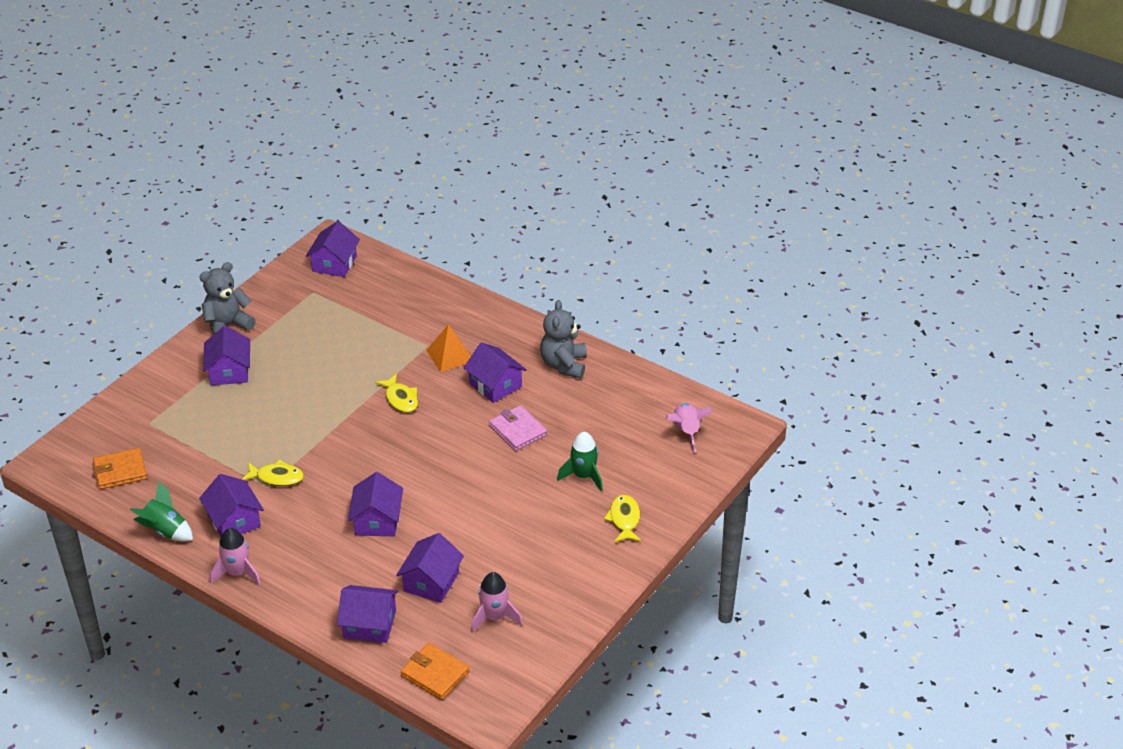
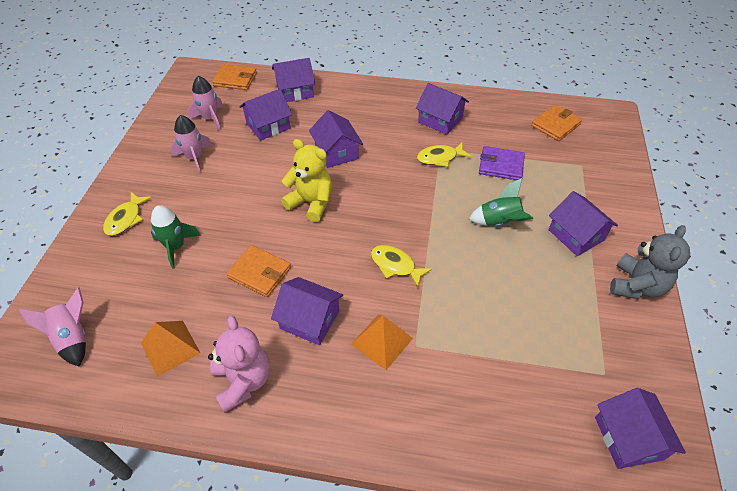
camera: 155 degrees right, 10 degrees up
green rocket [130,481,193,542] -> green rocket moved to [469,178,533,226]
pink rocket [210,528,261,585] -> pink rocket moved to [170,115,213,173]
purple house [396,533,464,603] -> purple house turned 60 degrees clockwise [239,89,292,141]
pink wallet [489,405,547,451] -> orange wallet [227,245,291,297]
grey teddy bear [540,300,587,379] -> pink teddy bear [208,316,270,413]
yellow fish [604,495,641,542] -> yellow fish turned 45 degrees clockwise [103,192,152,236]
none -> orange pyramid [141,321,200,377]
none -> yellow teddy bear [281,139,332,222]
none -> purple wallet [479,146,525,180]

